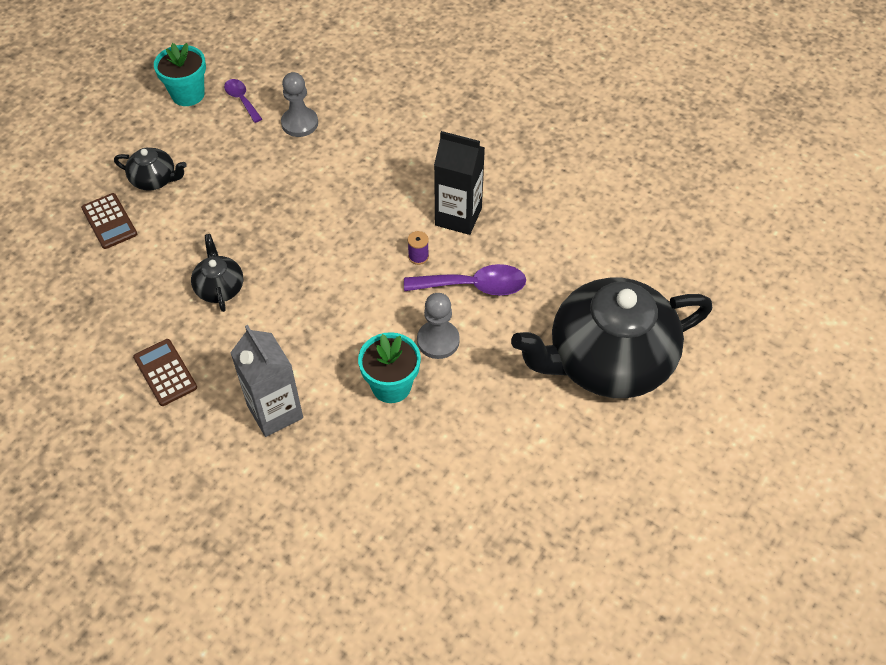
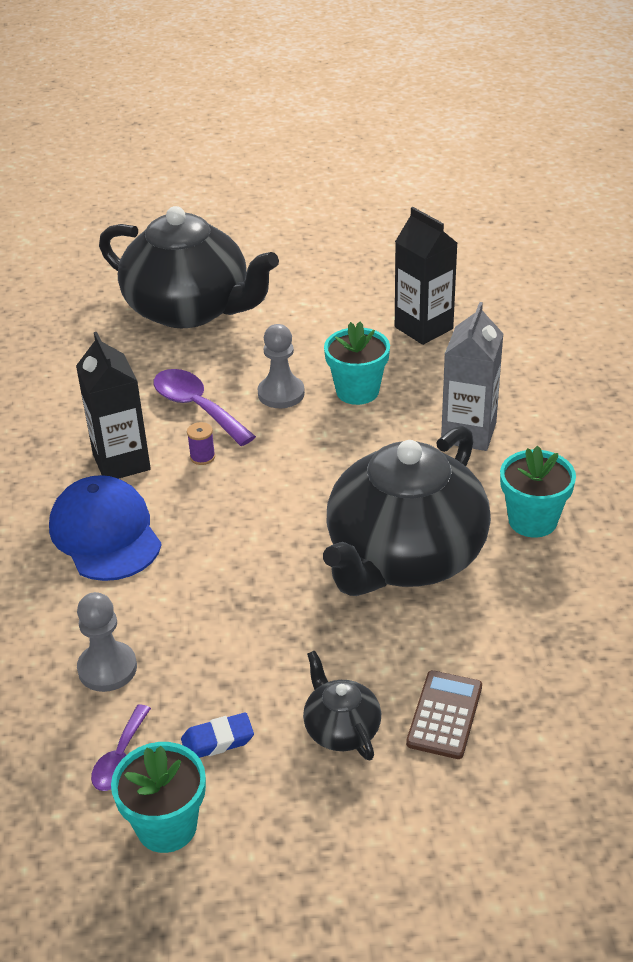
camera: 130 degrees left, 15 degrees down
brown calculator [133,339,197,406] -> turquoise flower pot [500,445,576,538]
black teapot [191,234,243,312] -> black teapot [323,425,491,596], size x2.36
none -> blue cap [49,475,162,581]
none -> blue eraser [181,713,254,758]
none -> black carton [395,207,457,345]

